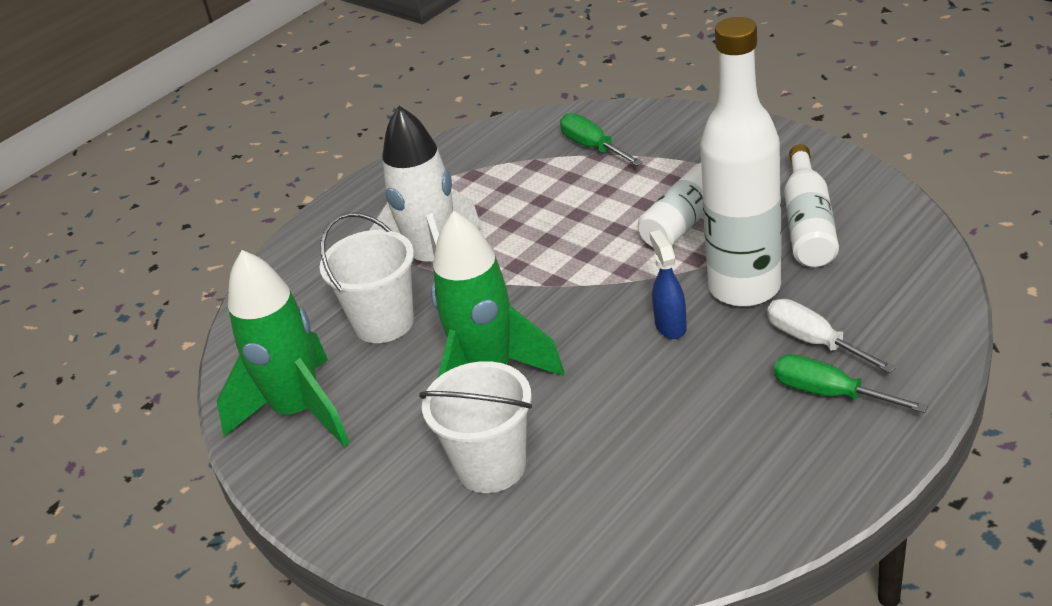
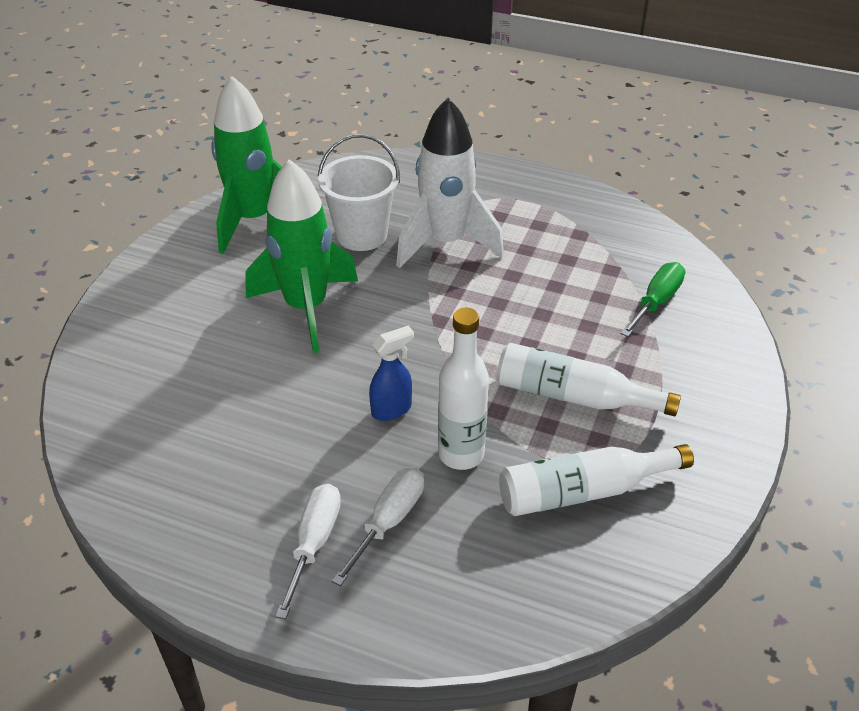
camera: 65 degrees right, 5 degrees up
white bucket [419,361,532,493] -> none
white bottle [700,17,782,307] -> white bottle [438,308,489,470], size x0.62
green screwdriver [774,354,928,413] -> white screwdriver [275,484,341,619]

